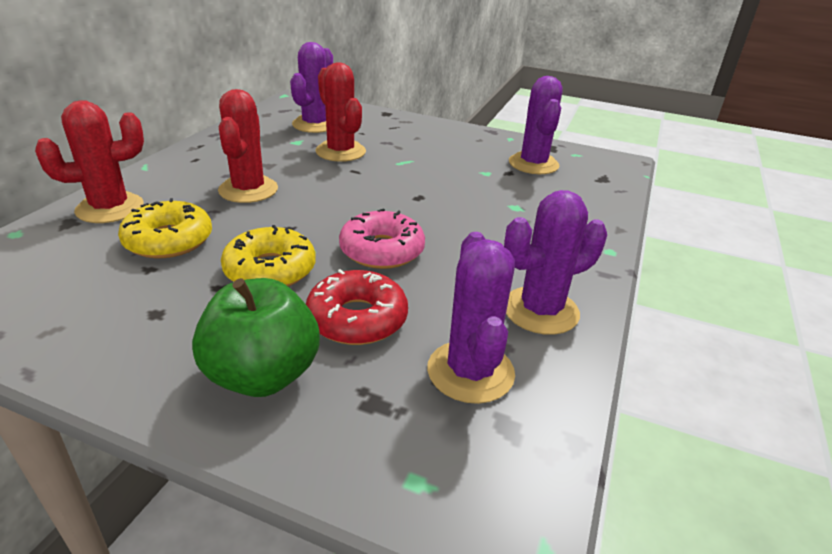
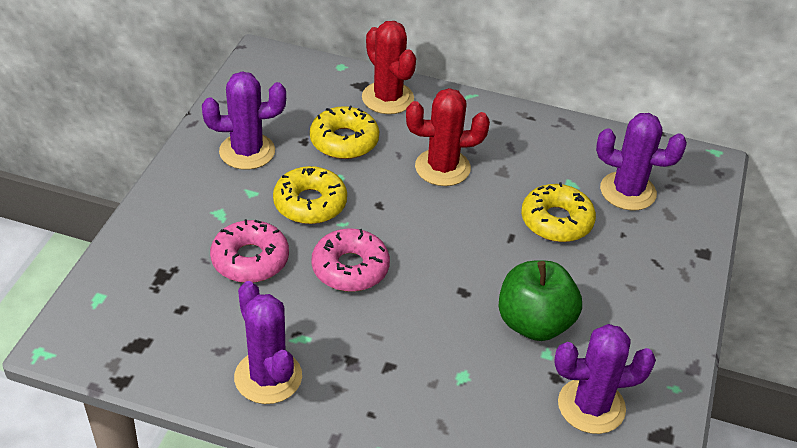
camera: 85 degrees right, 10 degrees up
green apple [192,278,320,397] -> green apple moved to [499,261,582,341]
red donut [306,269,408,345] -> pink donut [210,219,289,283]
red cactus [315,63,366,162] -> yellow donut [521,182,596,242]
purple cactus [427,232,515,404] -> purple cactus moved to [202,71,286,170]

